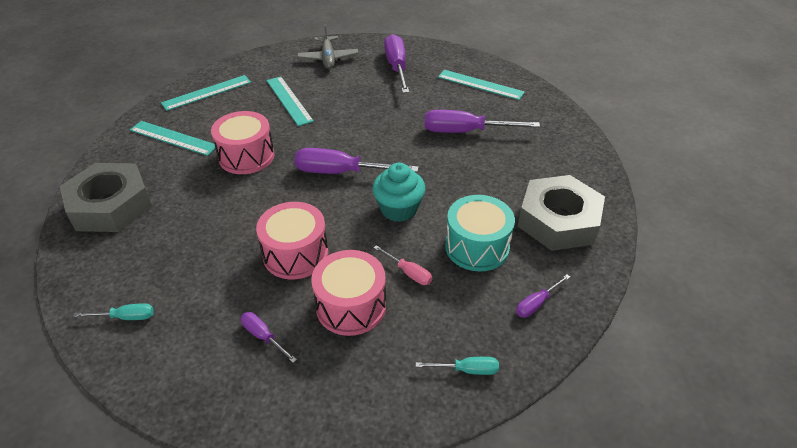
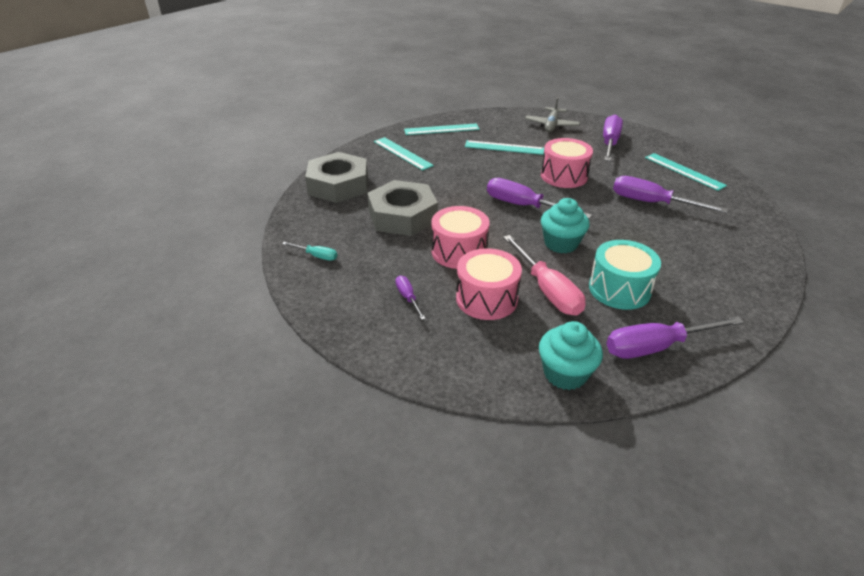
camera: 25 degrees right, 5 degrees down
pink drum [211,111,274,174] -> pink drum moved to [541,138,593,188]
turquoise ruler [267,76,314,126] -> turquoise ruler turned 75 degrees counterclockwise [465,140,544,155]
pink screwdriver [374,245,432,285] -> pink screwdriver [503,235,585,316], size x2.01
turquoise screwdriver [416,357,499,375] -> turquoise cupcake [539,321,603,390]
purple screwdriver [516,274,570,318] -> purple screwdriver [606,316,744,359], size x2.01
grey nut [518,175,605,251] -> grey nut moved to [367,180,438,236]

